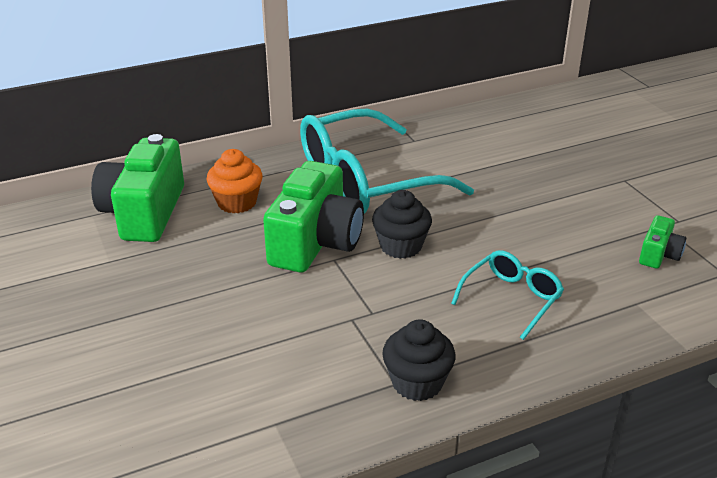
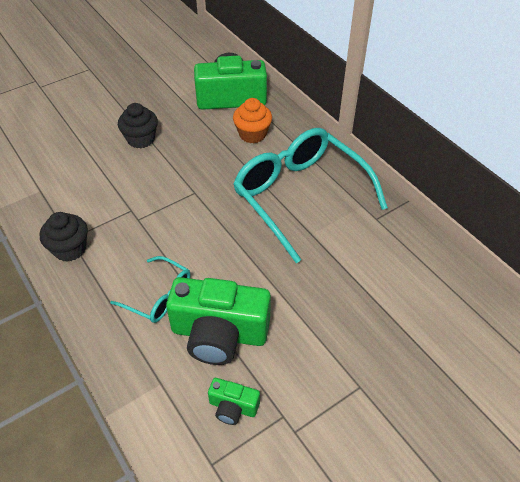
camera: 80 degrees right, 15 degrees up
green camera [263,161,364,272] -> green camera moved to [166,277,271,365]
black cupcake [372,190,432,259] -> black cupcake moved to [118,103,158,149]

